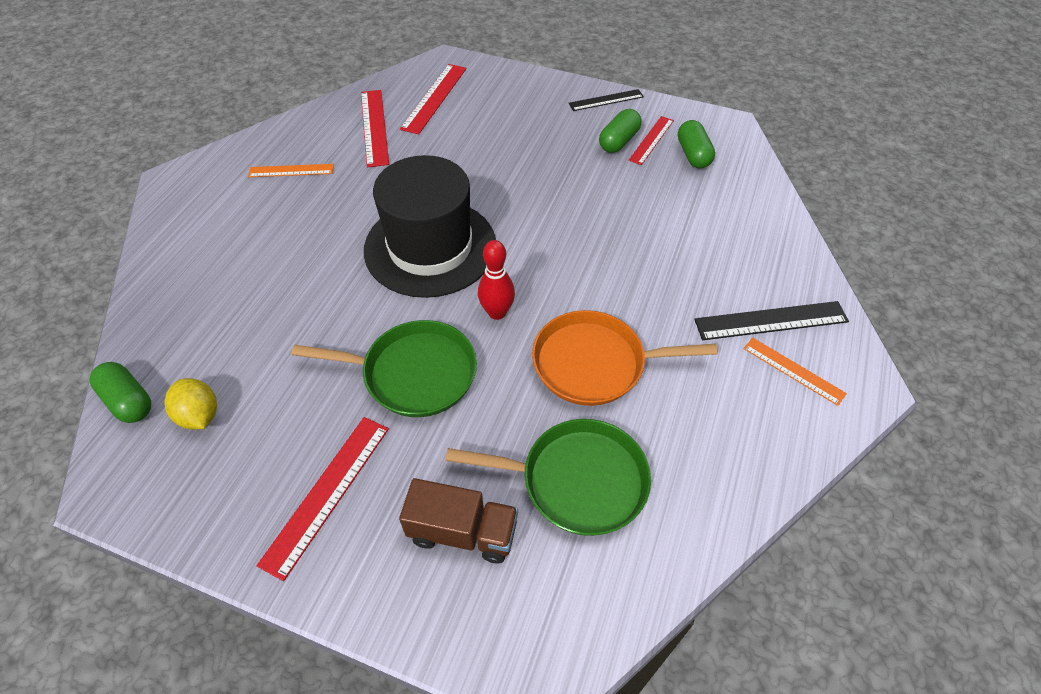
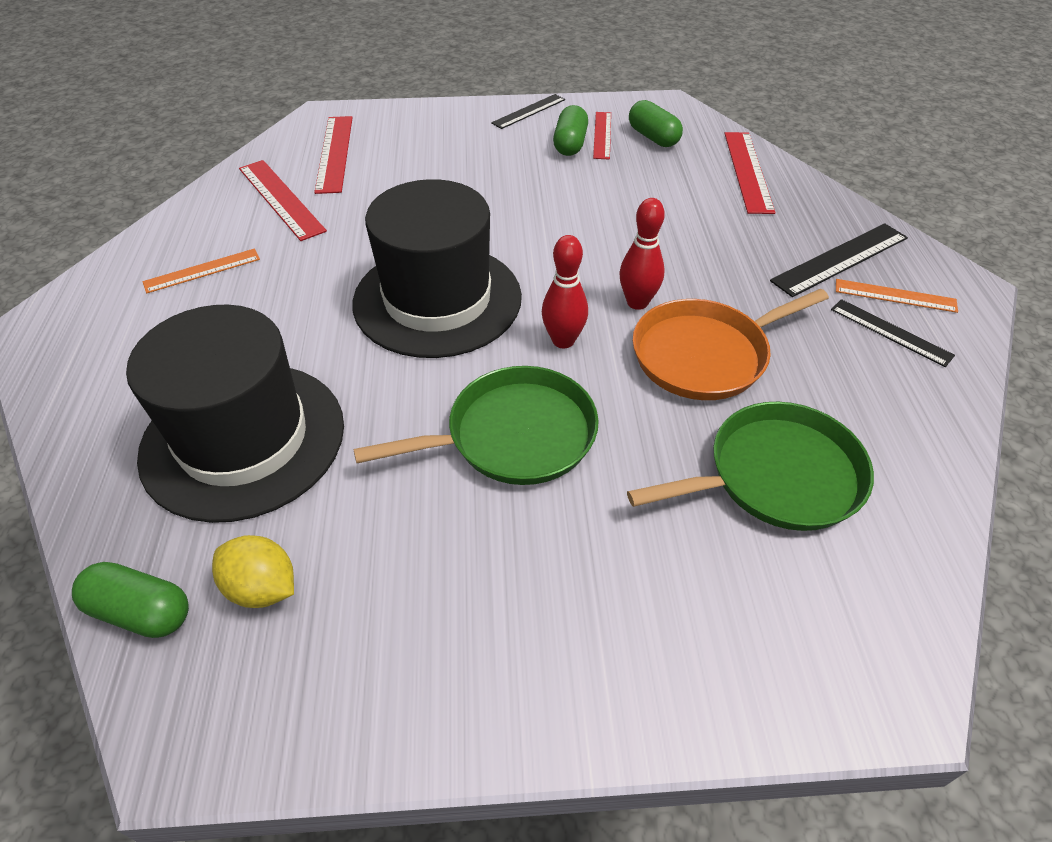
camera: 25 degrees left, 5 degrees down
red ruler [257,417,389,581] -> red ruler moved to [724,132,775,214]
brown truck [399,478,518,563] -> none
none -> black hat [126,305,344,523]
none -> red bowling pin [620,198,665,310]
none -> black ruler [831,299,955,367]

